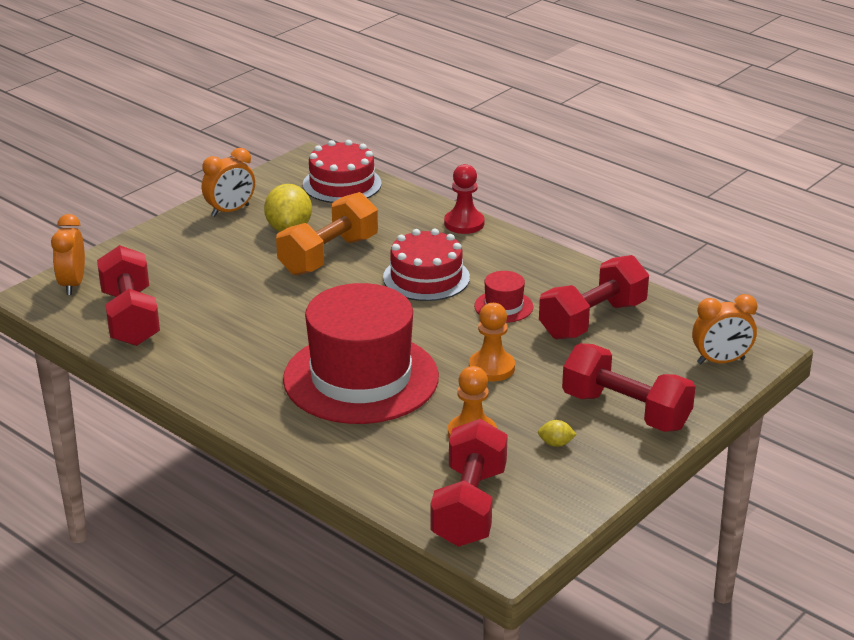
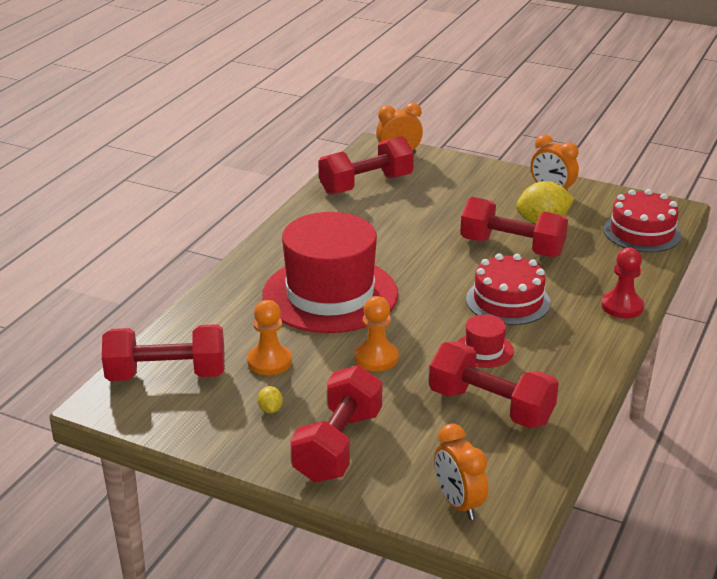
camera: 75 degrees right, 0 degrees up
orange dumbbell [276,192,378,276] -> red dumbbell [460,197,568,257]

